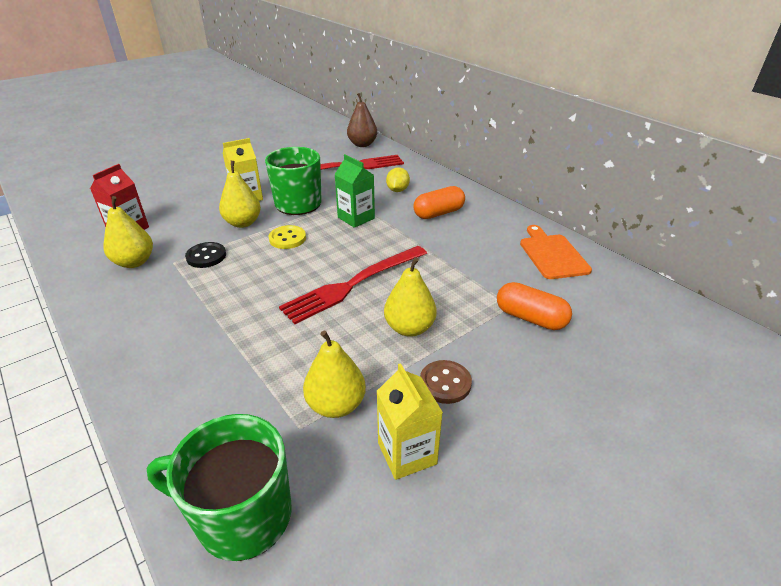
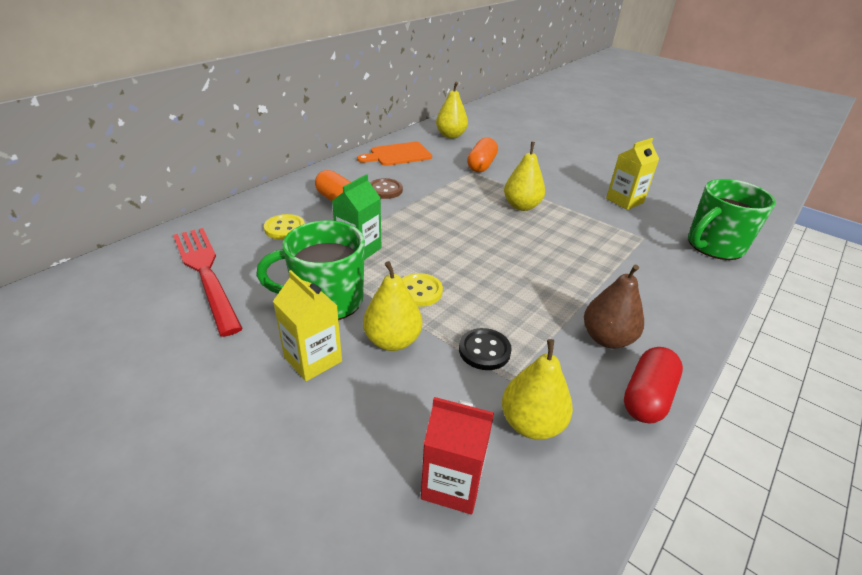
camera: 105 degrees left, 0 degrees up
green mug [147,414,291,561] -> green mug turned 60 degrees clockwise [688,179,776,260]
red fork [279,246,427,324] -> none
yellow pear [303,331,366,418] -> yellow pear moved to [436,82,468,139]
brown pear [347,93,377,147] -> brown pear moved to [584,265,644,349]
yellow lemon [386,167,410,192] -> yellow button [264,214,305,240]
brown button [420,360,472,404] -> brown button moved to [370,178,403,199]
none -> red capsule [624,347,683,424]

